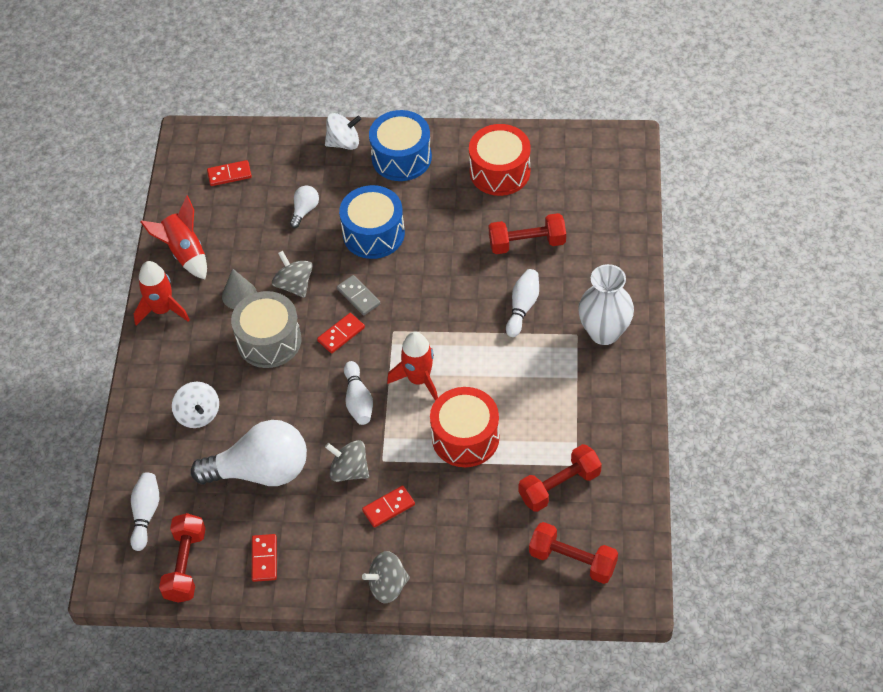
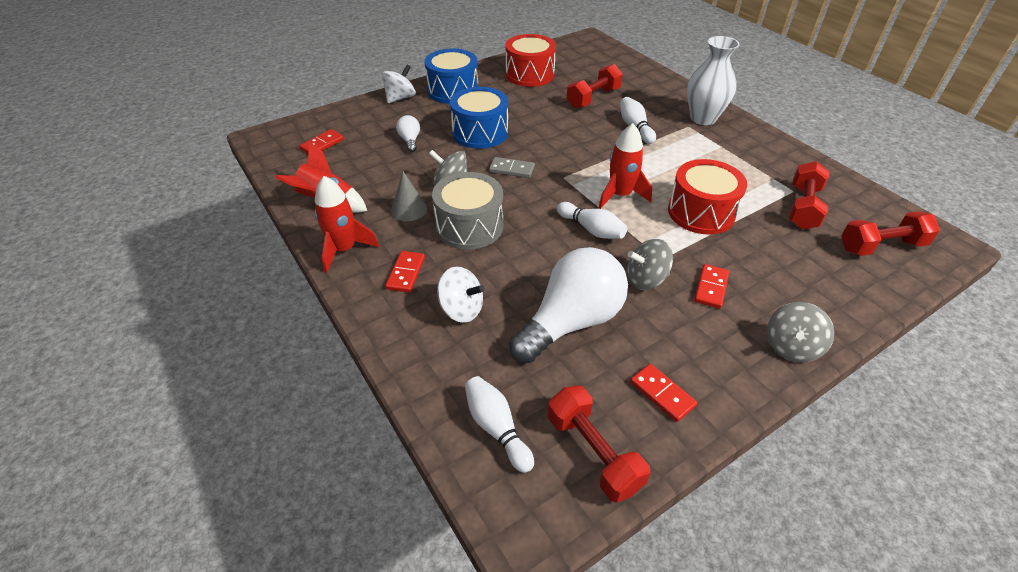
camera: 40 degrees left, 10 degrees down
red domino [317,313,365,353] -> red domino moved to [385,251,425,293]

